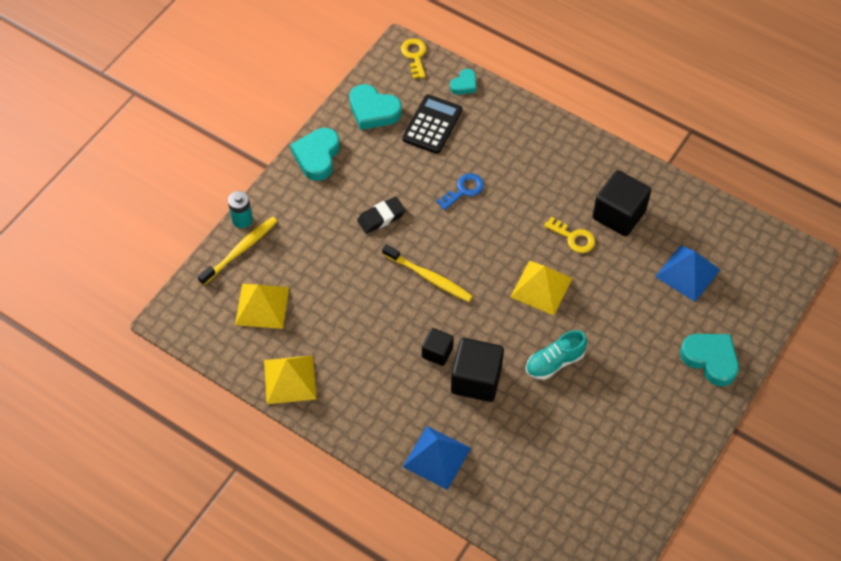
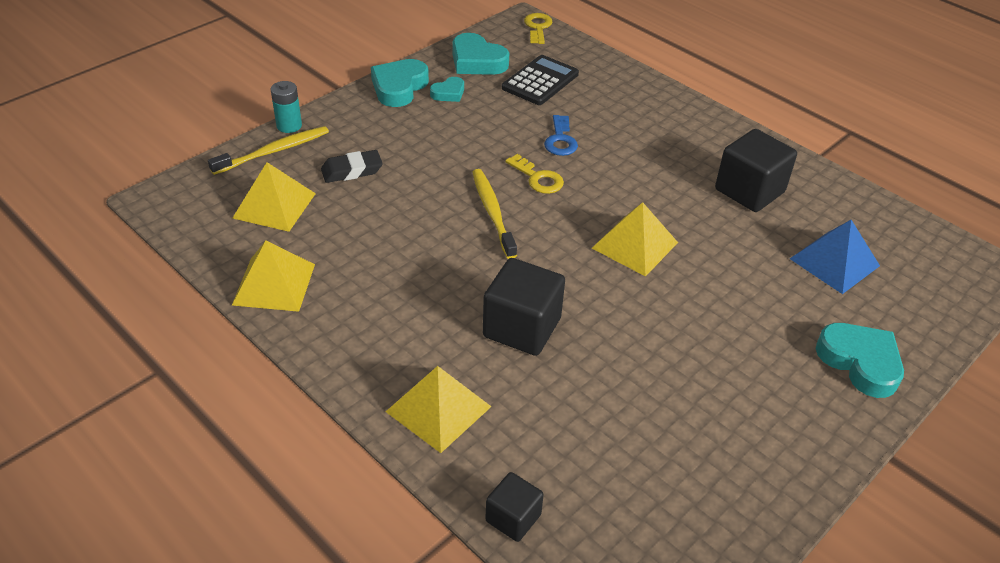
camera: 10 degrees right, 15 degrees down
black eraser [357,197,406,234] -> black eraser moved to [321,150,383,183]
yellow toothbrush [382,244,473,302] -> yellow toothbrush turned 150 degrees counterclockwise [472,169,517,259]
blue pyramid [403,426,471,490] -> yellow pyramid [386,366,492,453]
black cube [422,328,454,366] -> black cube moved to [485,472,544,542]
blue key [436,173,484,210] -> blue key turned 120 degrees clockwise [544,115,578,156]
turquoise heart [450,69,476,95] -> turquoise heart moved to [430,77,464,102]
turquoise shoe [526,330,587,380] -> none
yellow key [544,216,595,253] -> yellow key moved to [505,154,564,194]

